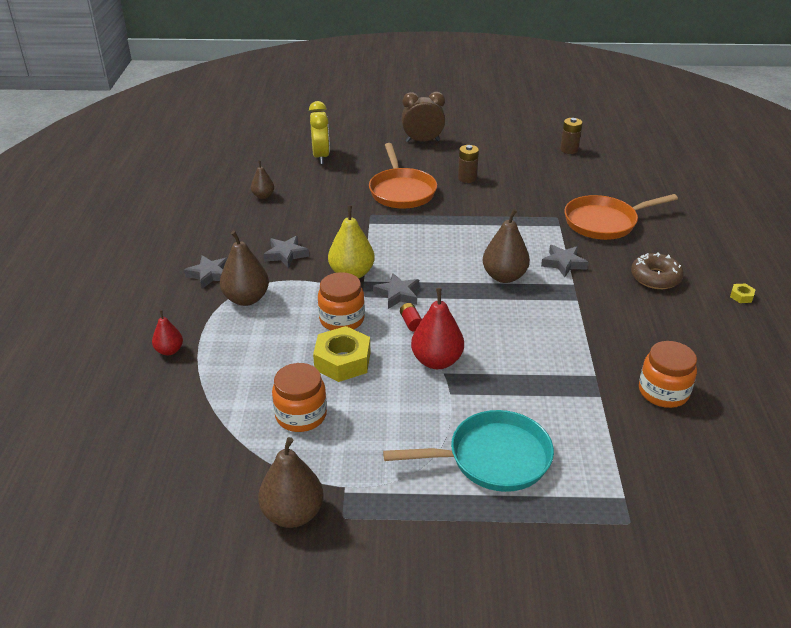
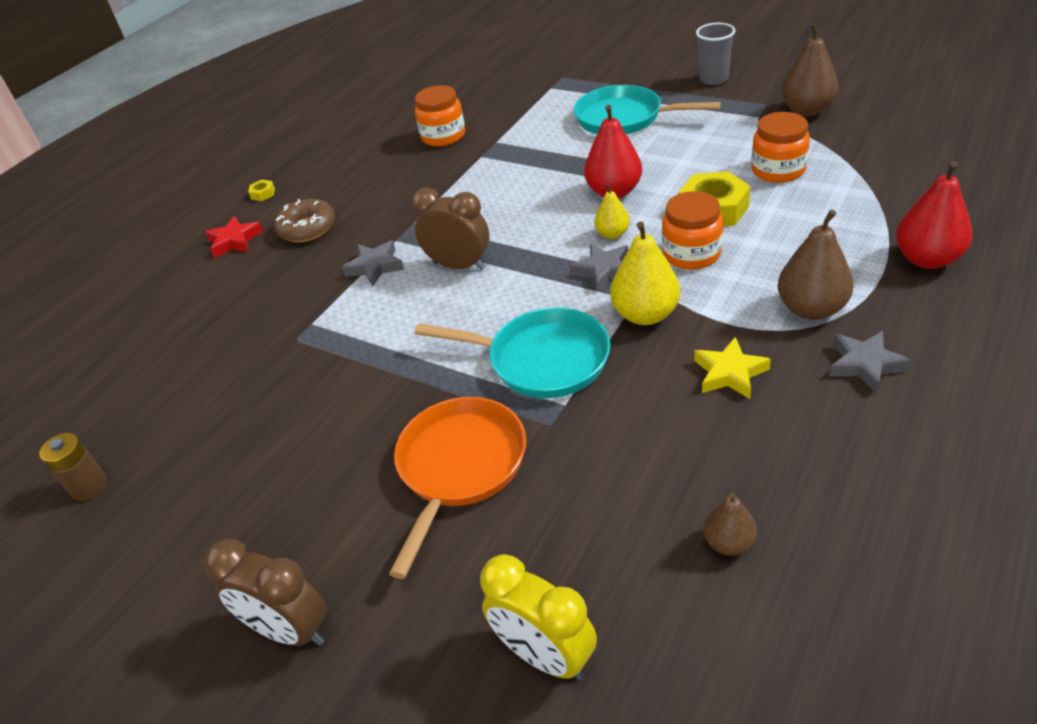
camera: 145 degrees left, 5 degrees up
red pear [152,310,183,355] -> red pear [896,161,972,269], size x1.73
grey star [264,236,309,268] -> yellow star [694,337,771,399]
yellow clock [309,101,330,164] -> yellow clock turned 75 degrees counterclockwise [480,554,597,680]
red battery [400,303,422,331] -> yellow pear [594,183,630,239]
brown battery [458,145,479,183] -> none
brown pear [483,209,530,283] -> brown clock [412,188,489,270]
orange pan [564,194,678,240] -> none
none -> red star [205,216,263,258]
none -> turquoise pan [415,307,610,398]
none -> grey cup [696,23,735,85]

